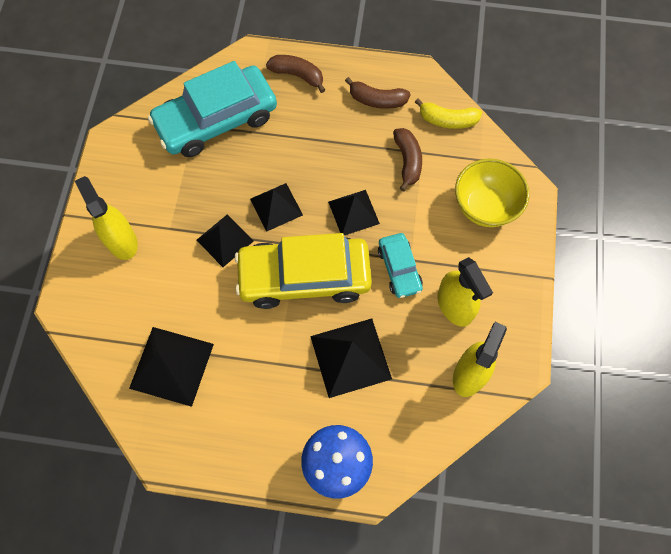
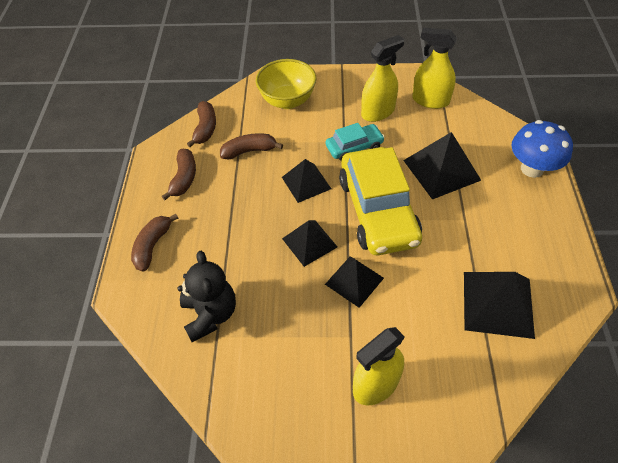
camera: 95 degrees left, 15 degrees down
turquoise car [148,61,277,157] -> black teddy bear [178,251,236,342]
yellow banana [415,99,482,129] -> brown banana [187,101,216,147]

